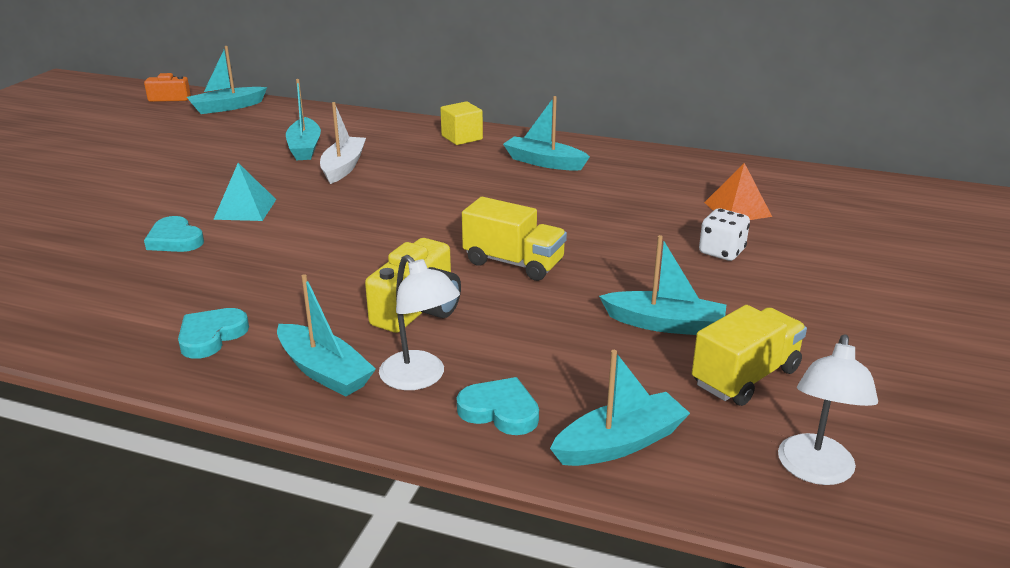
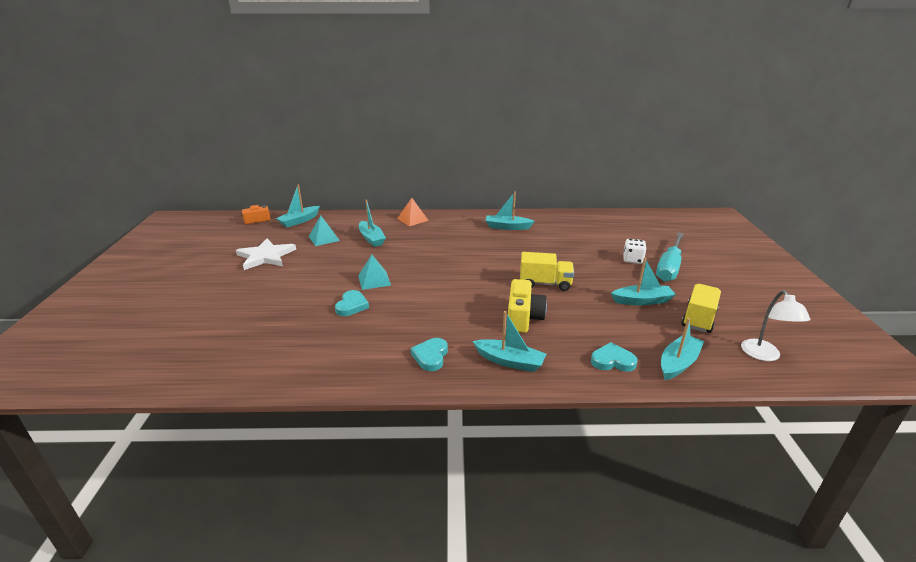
camera: 20 degrees left, 0 degrees up
turquoise heart [144,216,204,252] -> turquoise heart turned 105 degrees counterclockwise [335,290,369,316]
white boat [320,102,366,184] -> none
white lamp [379,255,460,390] -> none
yellow cube [440,101,483,145] -> none
orange pyramid [704,163,772,220] -> orange pyramid moved to [397,198,429,226]
none -> white star [236,238,296,270]
none -> turquoise pyramid [309,215,340,246]
none -> turquoise screwdriver [656,232,684,282]

